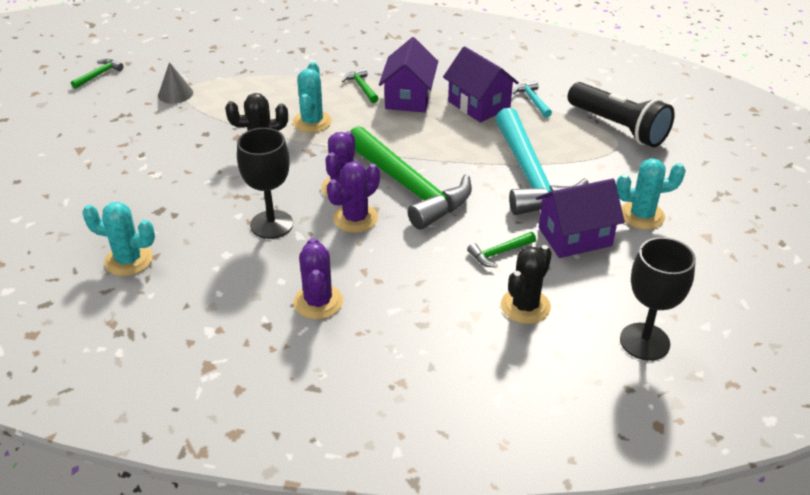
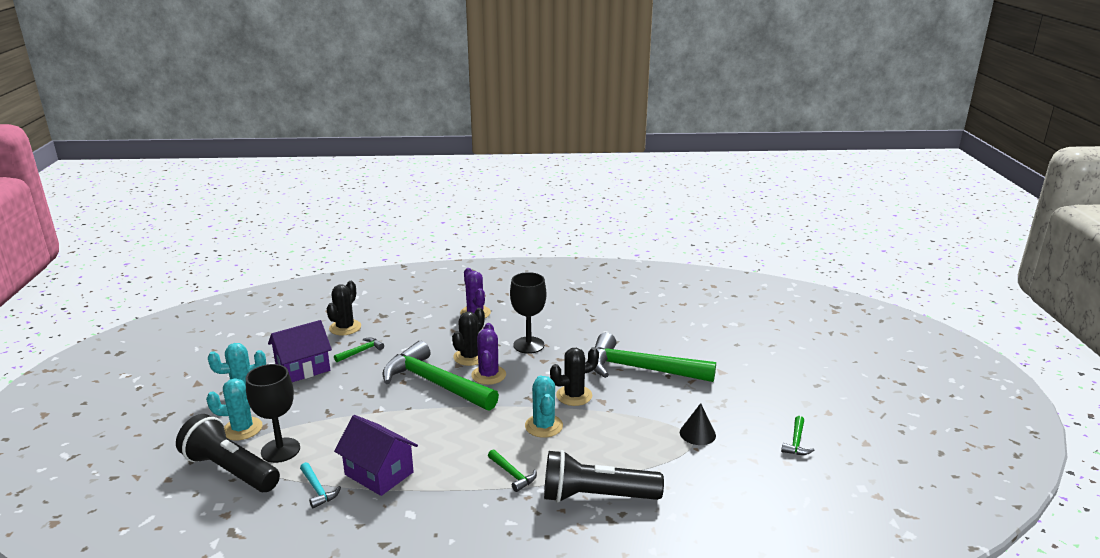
camera: 165 degrees right, 15 degrees down
turquoise cactus [82,202,155,276] -> turquoise cactus moved to [206,378,263,441]
grey cone [158,62,193,104] -> black cone [680,403,716,445]
purple cactus [327,161,380,233] -> black cactus [452,308,485,366]
purple house [379,37,438,113] -> none
turquoise hammer [495,108,589,215] -> none
black goblet [620,237,696,361] -> black goblet moved to [246,364,300,463]
none -> black flashlight [544,450,664,503]
none -> green hammer [594,333,716,382]

